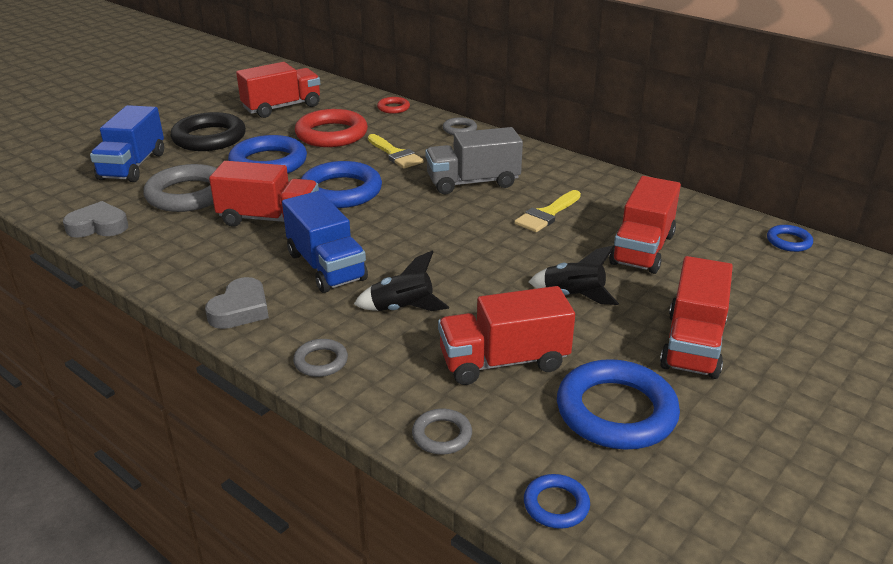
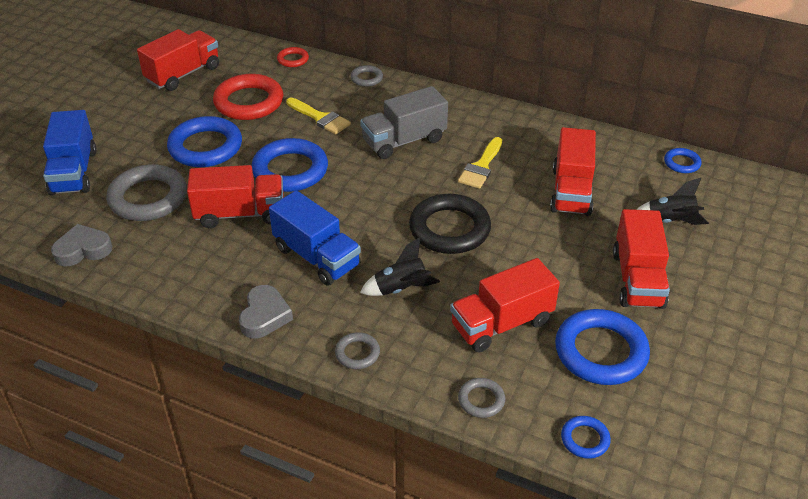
camera: 15 degrees left, 10 degrees up
black ring [170,112,246,151] -> black ring moved to [409,194,491,254]
black rocket [529,245,619,305] -> black rocket moved to [636,178,709,225]

